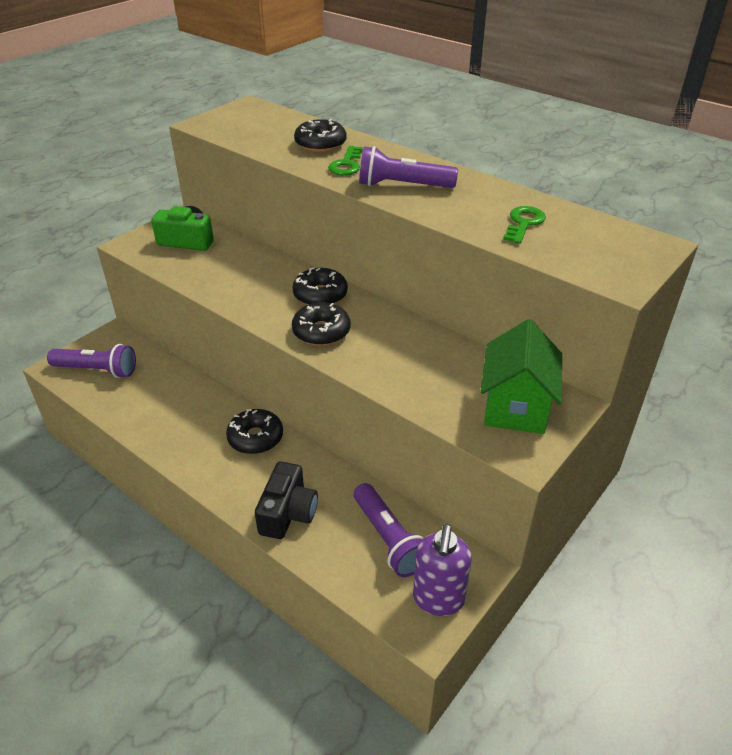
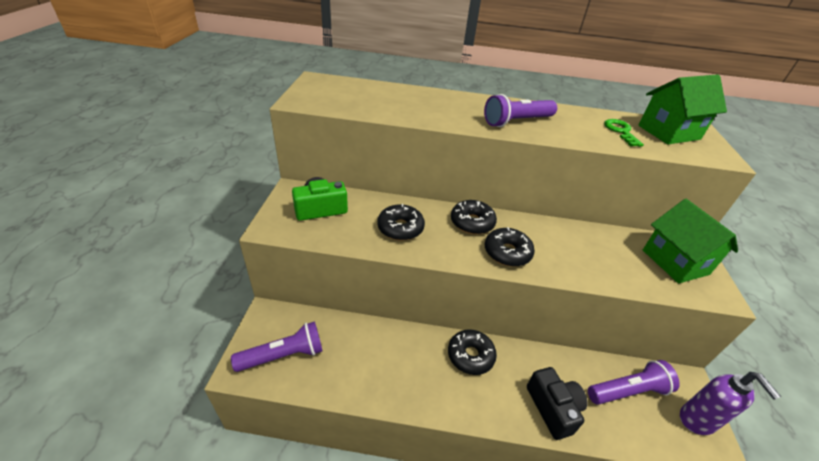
camera: 35 degrees left, 0 degrees up
black donut [294,119,347,152] -> black donut moved to [377,204,425,241]
green key [328,146,363,175] -> none
purple flashlight [354,483,424,577] -> purple flashlight turned 45 degrees counterclockwise [588,360,680,405]
none -> green house [638,74,727,144]

